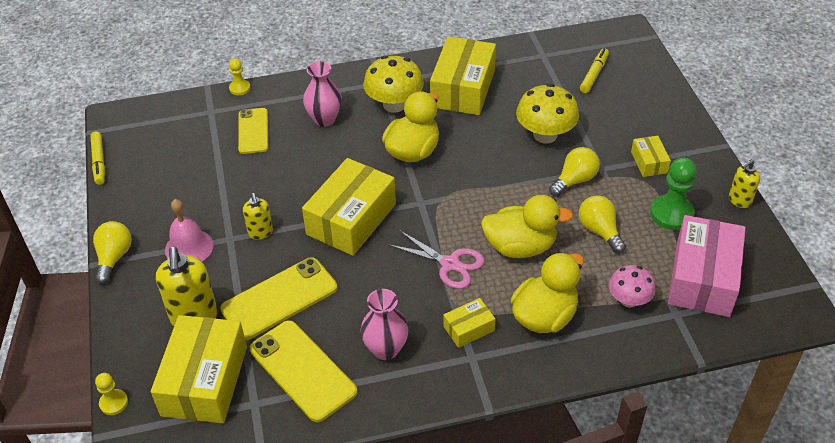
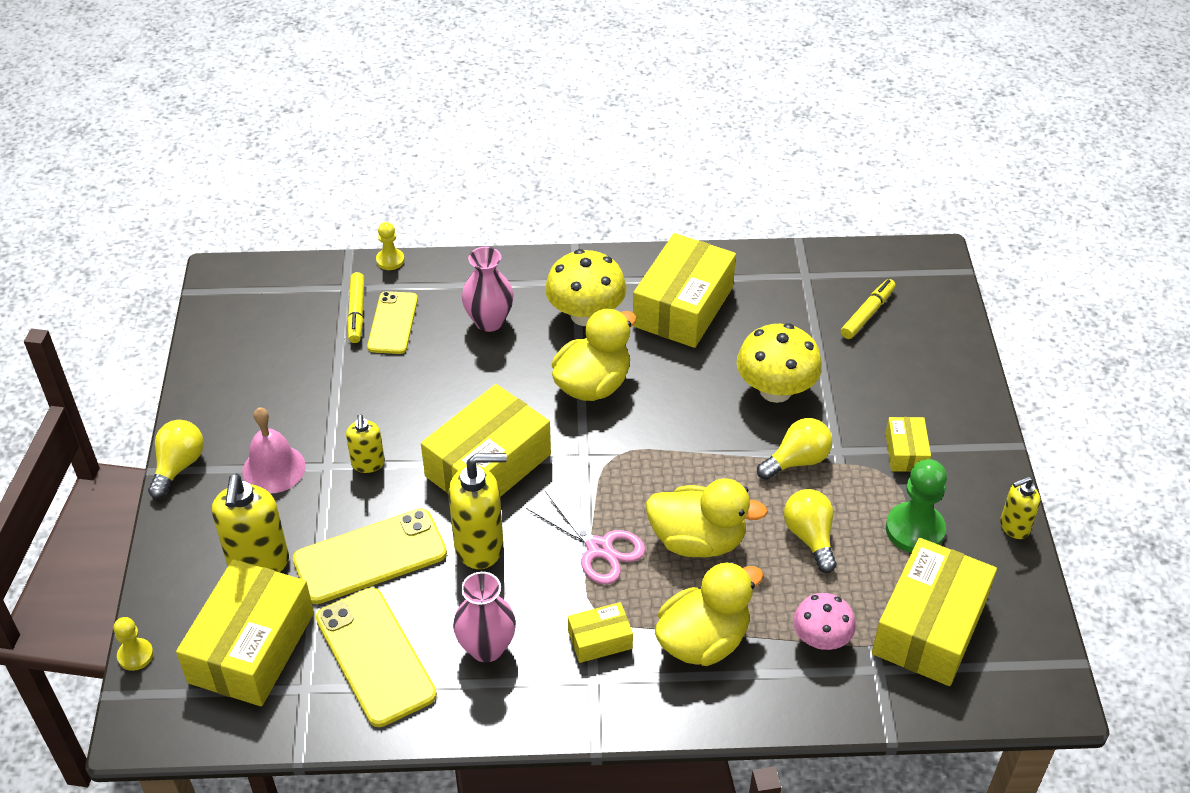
camera: 10 degrees right, 0 degrees up
yellow marker [90,132,105,185] -> yellow marker moved to [347,272,364,343]
pink box [668,215,746,317] -> yellow box [872,538,997,686]
none -> yellow soap dispenser [449,453,507,569]

